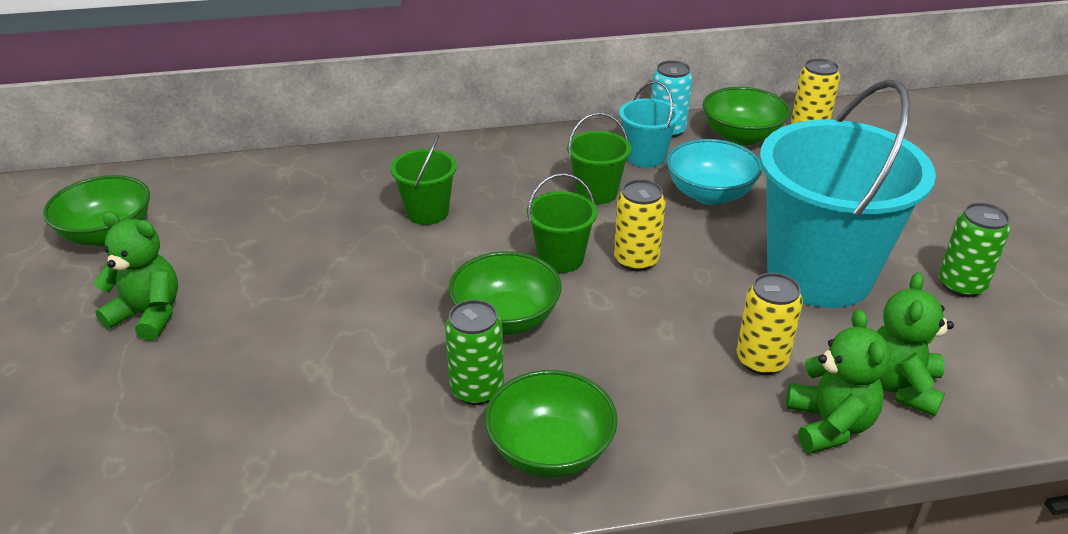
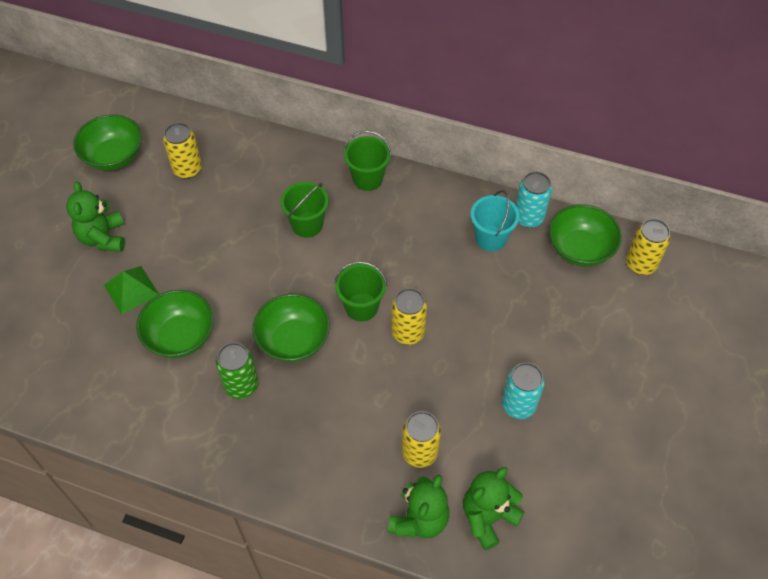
camera: 30 degrees right, 20 degrees up
green teddy bear [93,212,178,341] -> green teddy bear turned 150 degrees counterclockwise [66,182,125,252]
green bowl [485,370,618,478] -> green bowl moved to [136,290,214,358]
green bucket [567,113,631,204] -> green bucket moved to [343,131,391,191]
turquoise bowl [667,139,762,205] -> none
turquoise bucket [760,79,936,308] -> turquoise can [502,363,545,419]
green can [939,203,1010,297] -> none
none -> green pyramid [104,266,159,315]
none -> yellow can [163,123,202,179]

